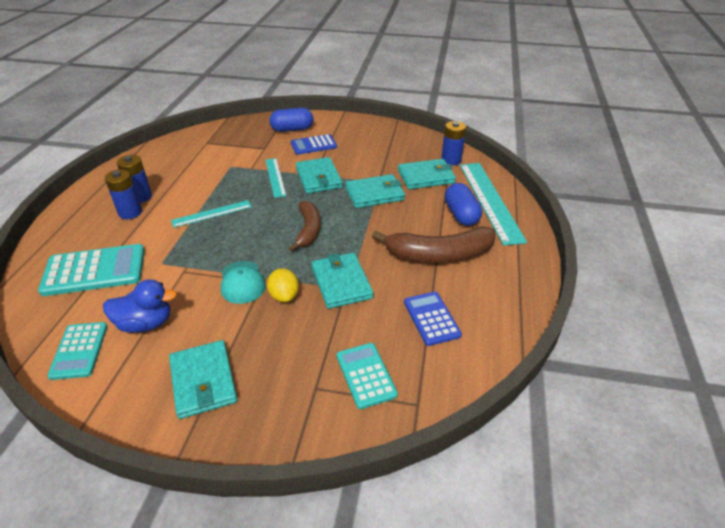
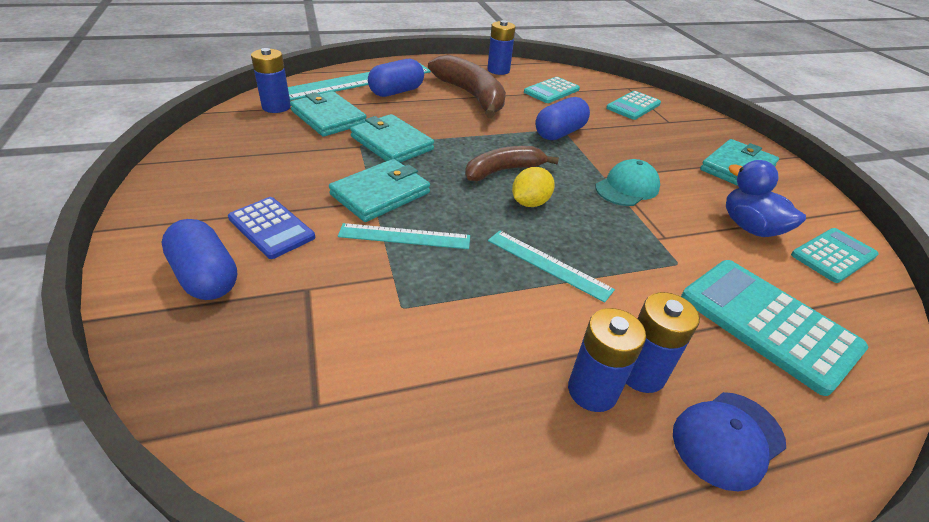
camera: 120 degrees left, 0 degrees up
turquoise ruler [265,158,286,198] -> turquoise ruler turned 45 degrees clockwise [338,223,470,249]
yellow lemon [267,268,299,302] -> yellow lemon moved to [512,167,555,207]
turquoise wallet [312,253,373,309] -> blue capsule [535,97,590,140]
blue calculator [404,292,462,346] -> turquoise calculator [524,77,580,103]
none -> blue battery [487,20,516,75]
none -> blue cap [673,392,786,491]

